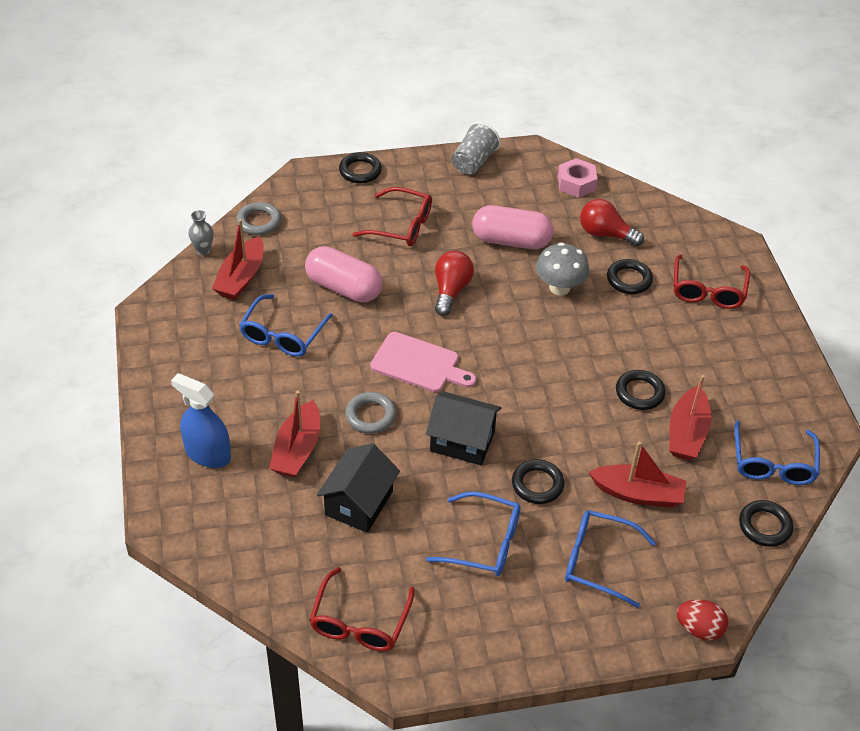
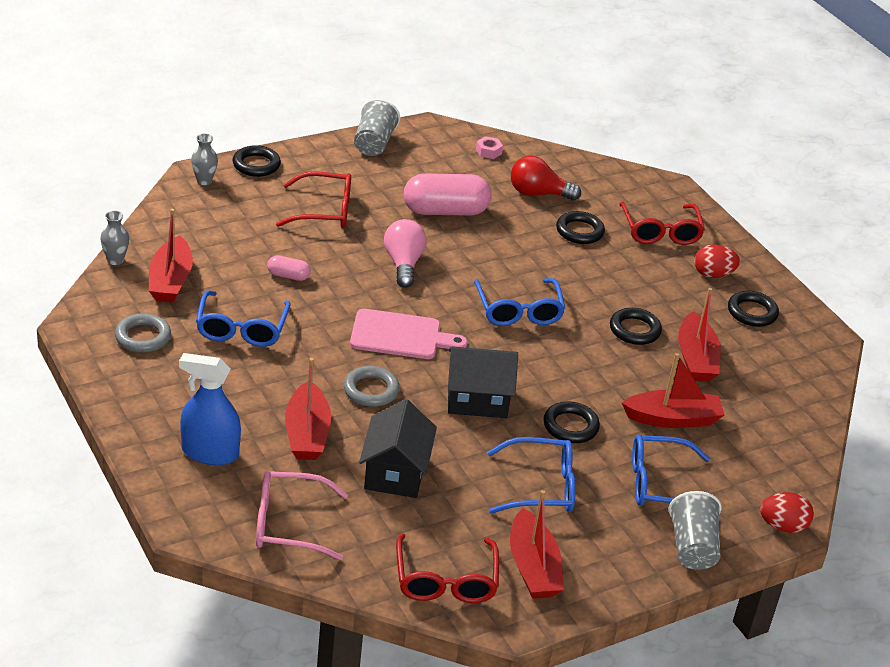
camera: 20 degrees left, 10 degrees down
grey ring [236,202,281,235] -> grey ring moved to [115,313,171,353]
pink capsule [305,246,383,303] -> pink capsule [267,255,311,281], size x0.47
red light bulb [435,251,474,316] -> pink light bulb [384,219,427,288]
grey mushroom [536,242,589,295] -> none
pink nut [558,158,598,198] -> pink nut [476,136,503,159], size x0.59
blue glasses [734,420,820,485] -> blue glasses moved to [474,278,566,326]
black ring [739,500,793,547] -> black ring moved to [728,291,779,327]
none -> grey vase [191,134,218,185]
none -> pink glasses [256,471,348,560]
none -> red boat [510,490,564,599]
none -> grey cup [669,491,721,570]
none -> red egg [694,244,740,278]

